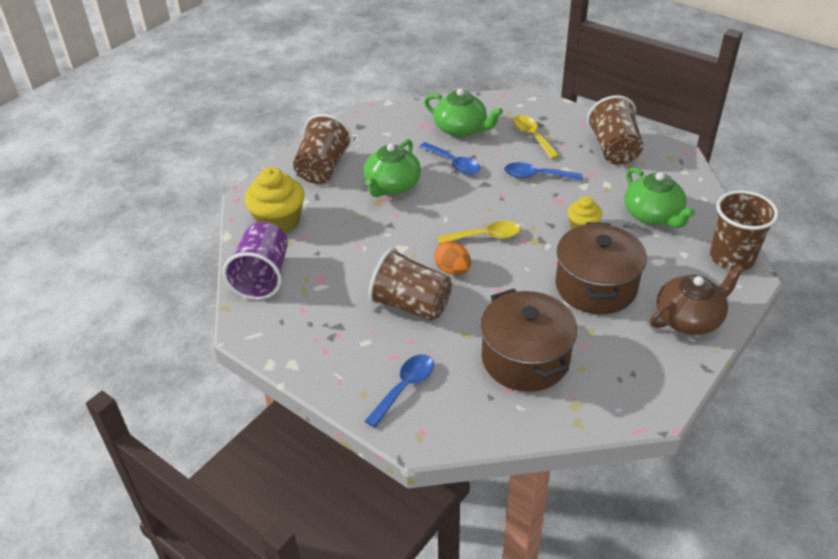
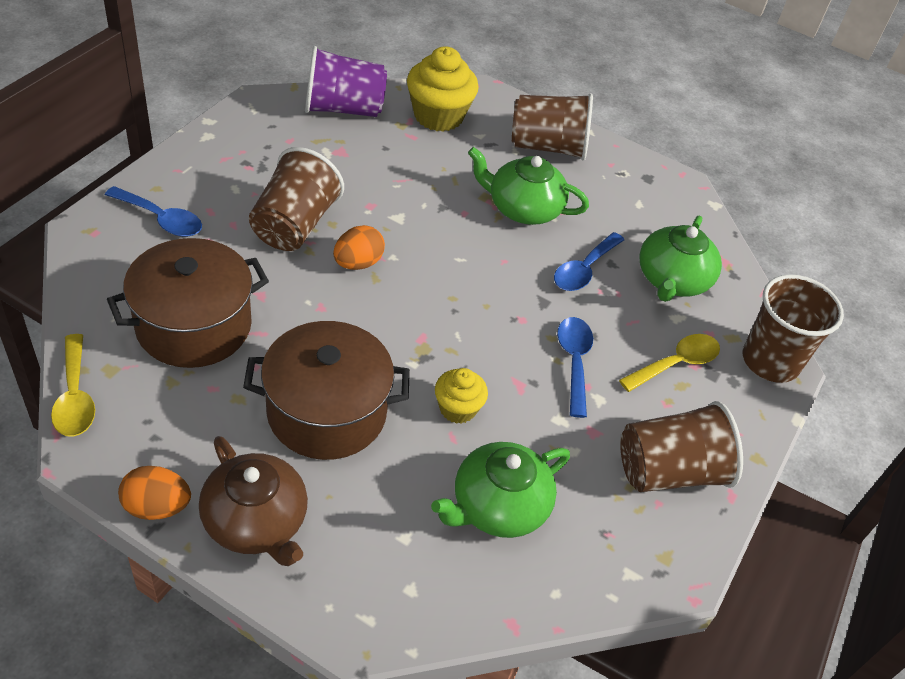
camera: 75 degrees right, 5 degrees up
yellow spoon [437,221,521,244] -> yellow spoon moved to [51,334,95,437]
brown cup [710,190,778,271] -> brown cup moved to [743,274,844,383]
none -> orange egg [118,466,191,520]

